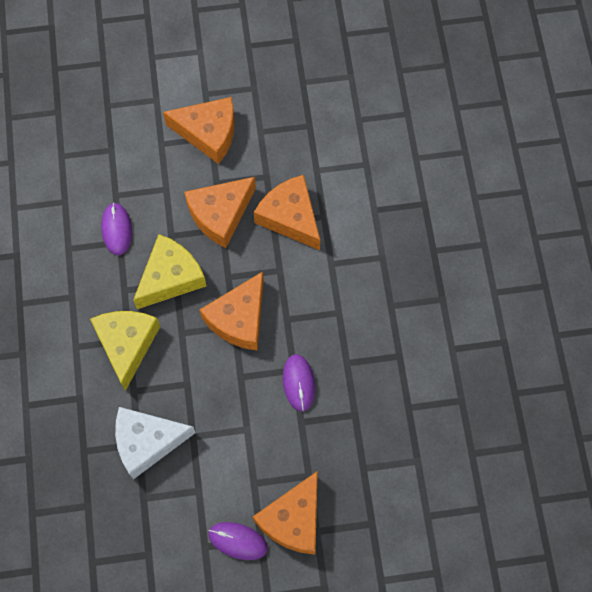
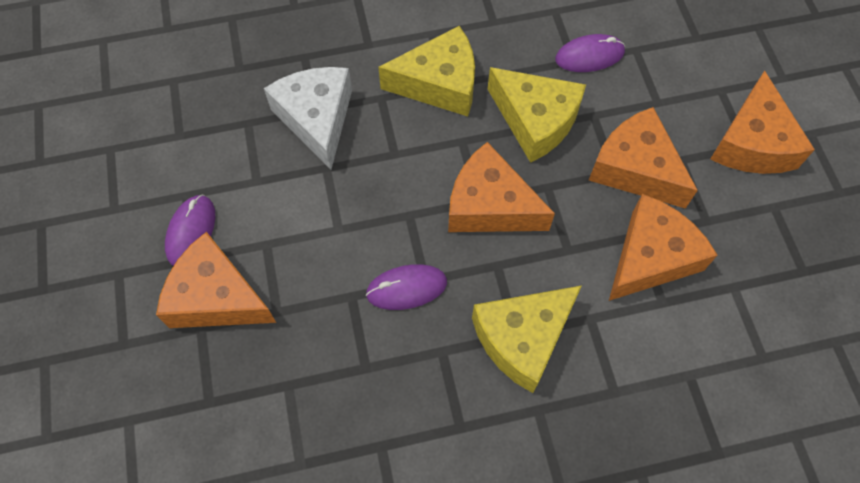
camera: 85 degrees right, 5 degrees down
none -> yellow cheese [472,286,582,393]

